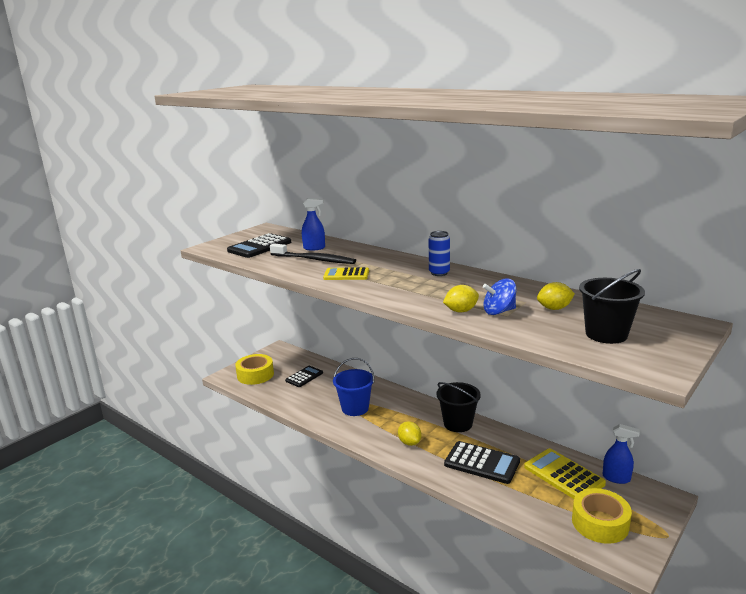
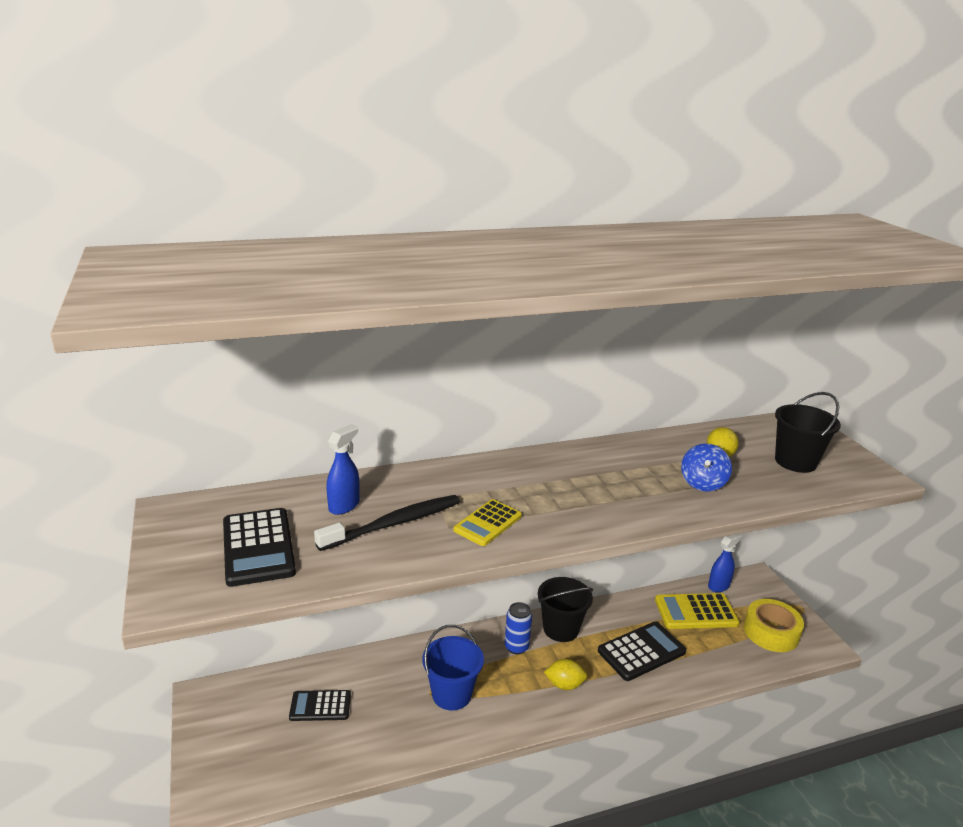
camera: 60 degrees left, 5 degrees up
yellow tape [235,354,274,385] -> none
black calculator [285,366,323,387] -> black calculator turned 75 degrees counterclockwise [289,690,351,721]
blue can [429,231,450,276] -> blue can moved to [505,602,532,654]
yellow lemon [443,285,479,312] -> none

